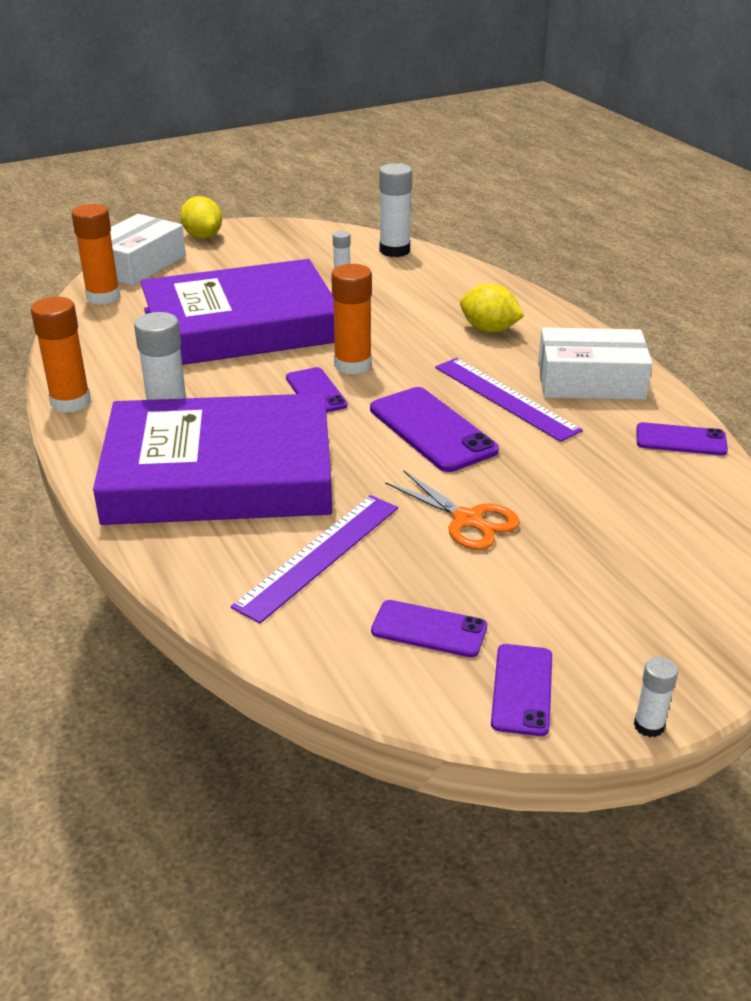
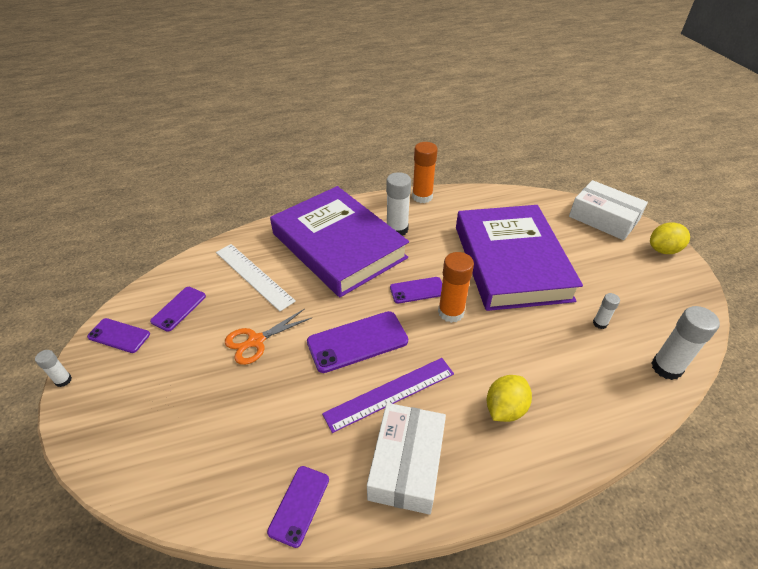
camera: 100 degrees right, 10 degrees up
orange glue stick [72,204,120,305] -> none
purple book [93,393,332,525] -> purple book turned 45 degrees counterclockwise [270,186,409,297]
purple ruler [231,495,398,623] -> white ruler [216,244,296,311]

